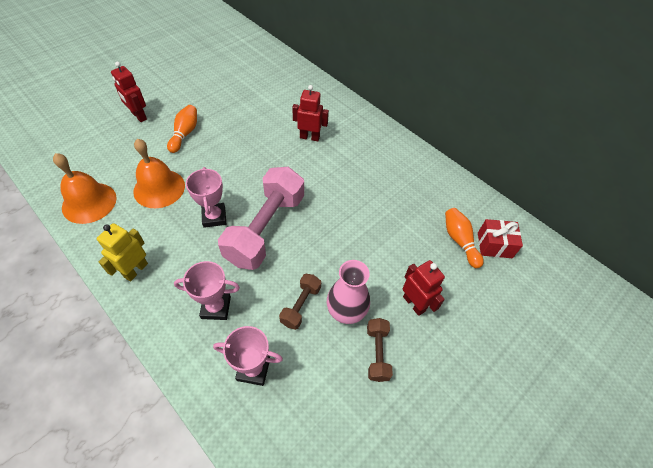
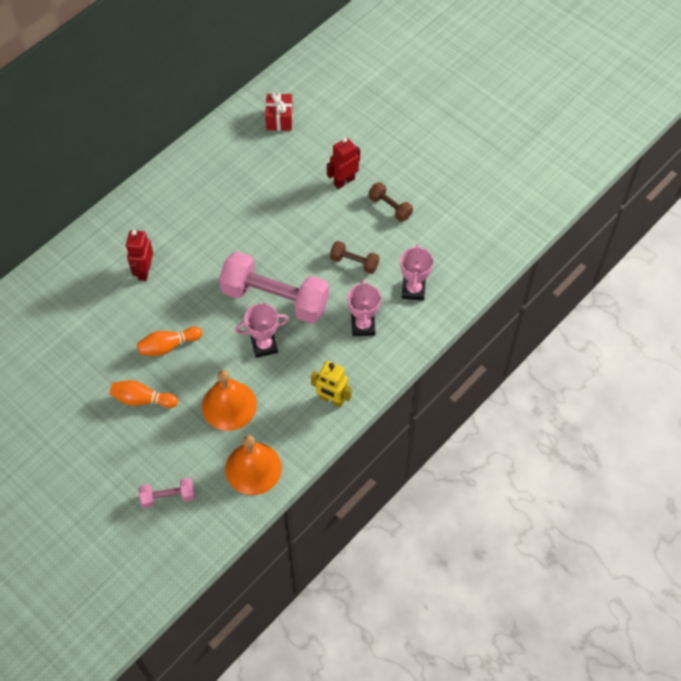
camera: 90 degrees left, 5 degrees up
red robot [111,62,147,122] -> none
pink vase [327,260,370,324] -> none
brown dumbbell [367,318,393,382] -> brown dumbbell turned 45 degrees clockwise [369,182,413,222]
orange bowling pin [445,208,484,268] -> orange bowling pin moved to [137,326,202,356]
none -> pink dumbbell [139,478,195,508]

